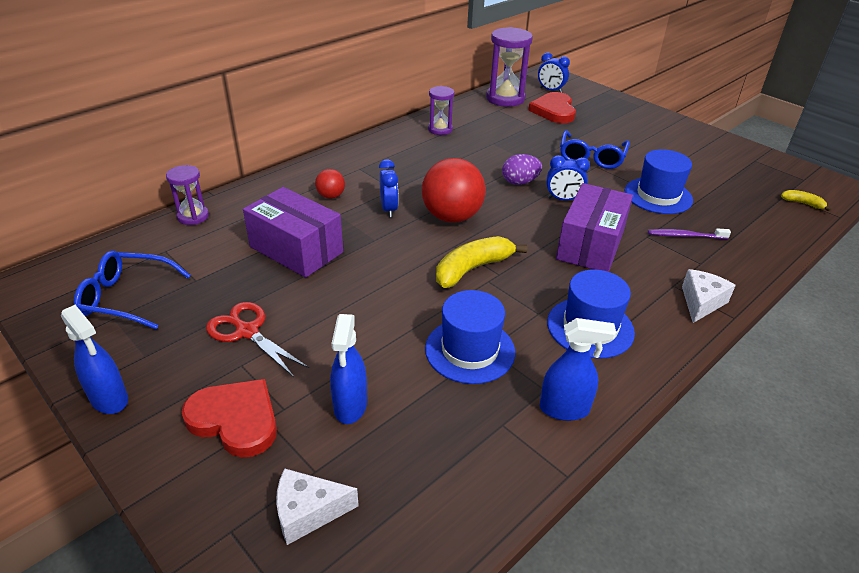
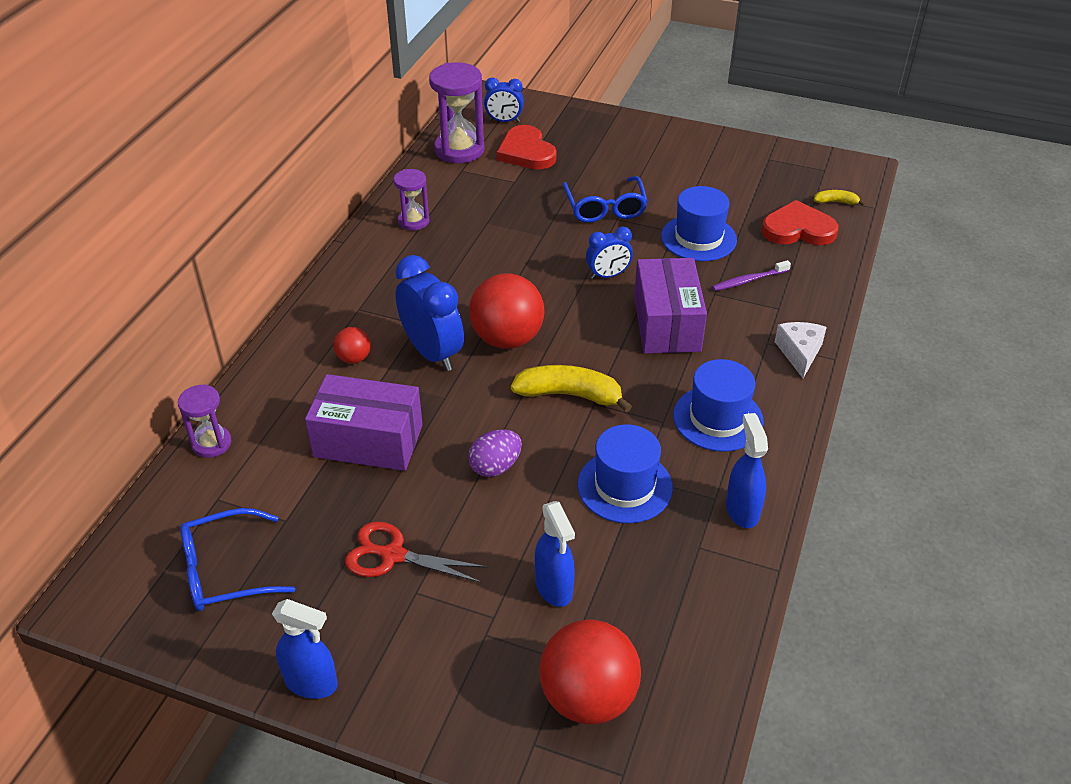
camera: 25 degrees left, 5 degrees up
red heart [182,379,277,458] -> red heart moved to [761,200,838,245]
white cheese [276,468,359,545] -> red ball [539,620,641,724]
blue clock [379,159,399,217] -> blue clock [395,255,464,371], size x1.74
yellow banana [436,236,527,288] -> yellow banana turned 75 degrees clockwise [511,365,632,413]
purple egg [502,154,542,185] -> purple egg moved to [468,430,522,477]
blue spray bottle [539,318,616,421] -> blue spray bottle turned 75 degrees counterclockwise [726,413,768,528]

